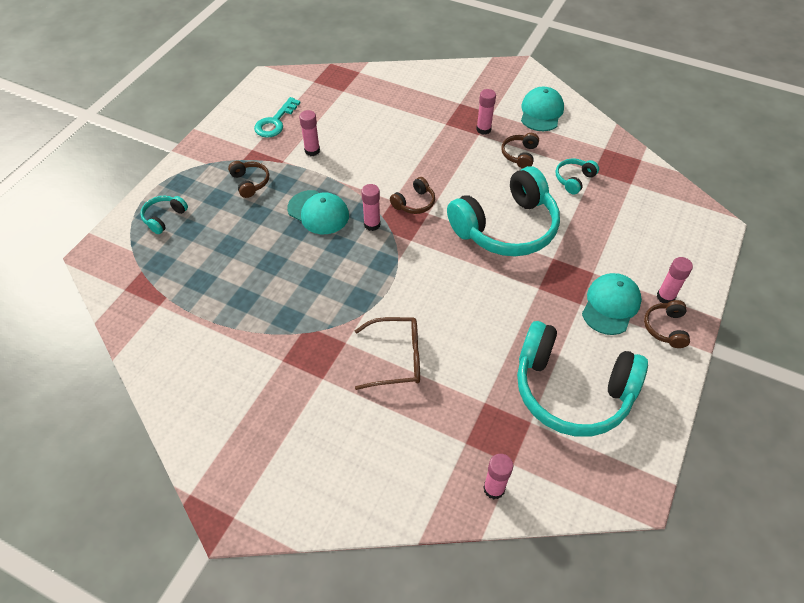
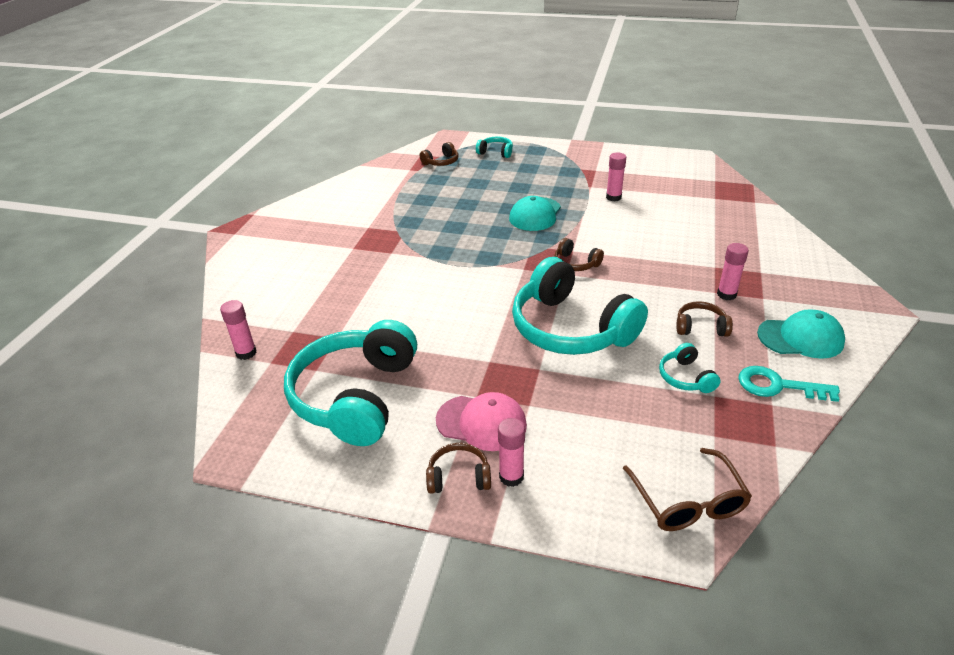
camera: 80 degrees right, 15 degrees down
brown headphones [228,161,269,198] -> brown headphones moved to [420,142,458,166]
turquoise key [254,97,300,138] -> turquoise key moved to [738,366,840,402]
brown glasses [355,317,420,390] -> brown glasses moved to [623,448,752,531]
pink glue stick [361,184,381,231] -> none
turquoise headphones [555,159,599,195] -> turquoise headphones turned 135 degrees counterclockwise [659,343,721,393]
turquoise cap [582,273,642,335] -> pink cap [436,392,527,451]

